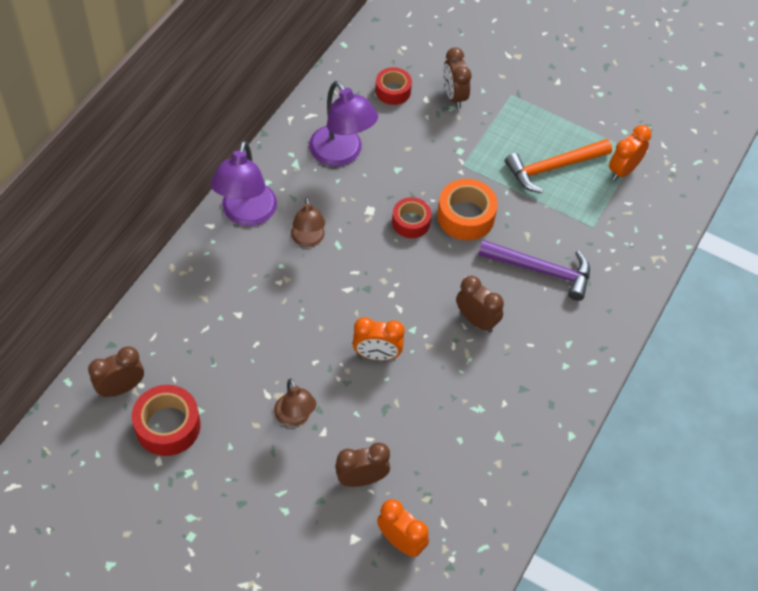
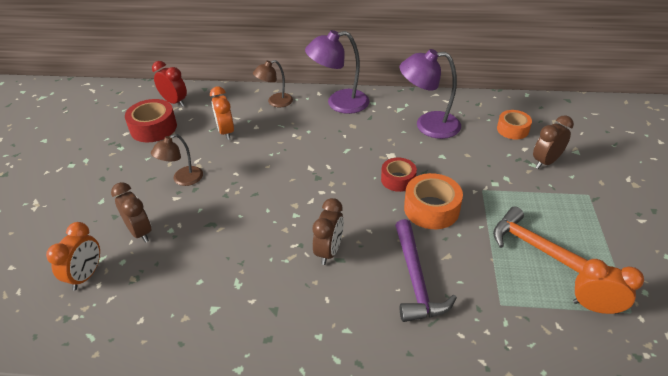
camera: 70 degrees right, 15 degrees down
brown clock [88,346,144,397] -> red clock [152,61,187,107]
brown lamp [291,197,325,247] -> brown lamp moved to [253,60,293,107]
purple lamp [309,81,378,166] -> purple lamp turned 60 degrees clockwise [400,49,461,139]
orange clock [353,317,405,360] -> orange clock moved to [210,87,234,140]
red tape [375,67,412,105] -> orange tape [497,110,532,139]

